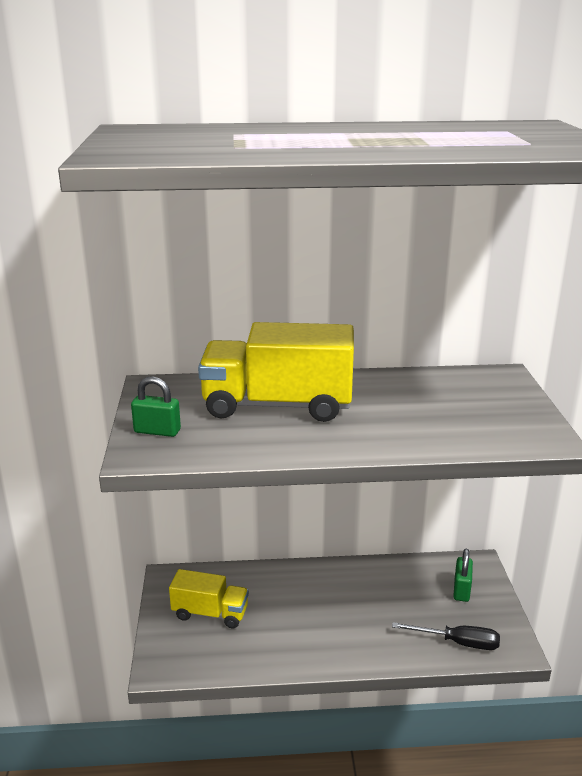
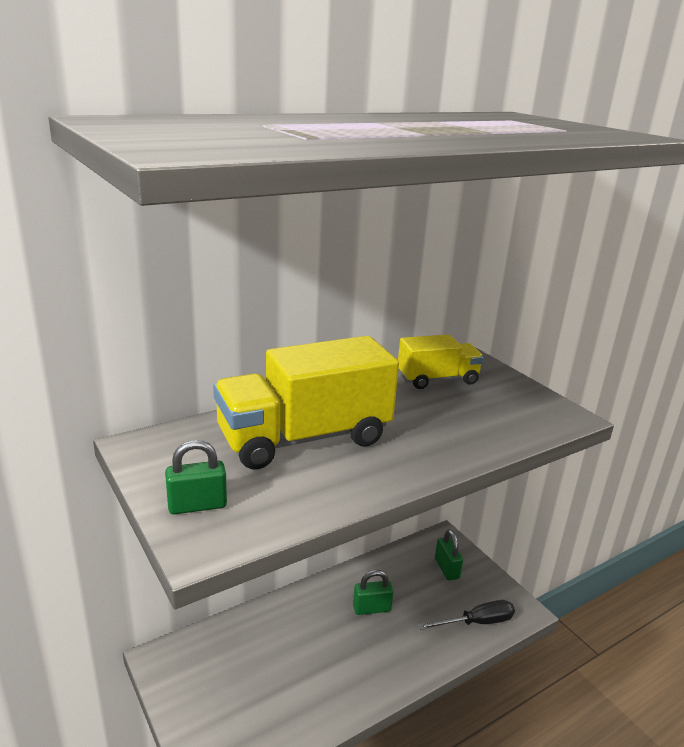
camera: 30 degrees left, 0 degrees up
yellow truck [169,569,249,628] -> yellow truck moved to [398,334,484,389]
none -> green padlock [353,570,393,615]

